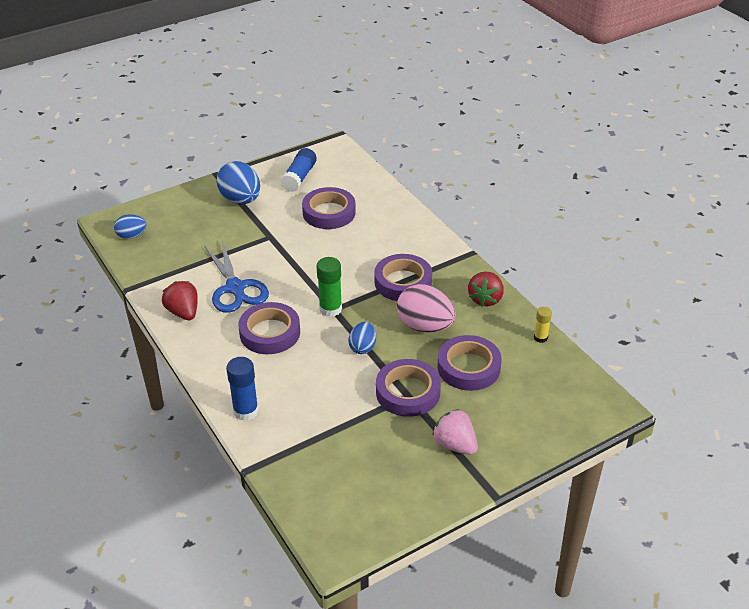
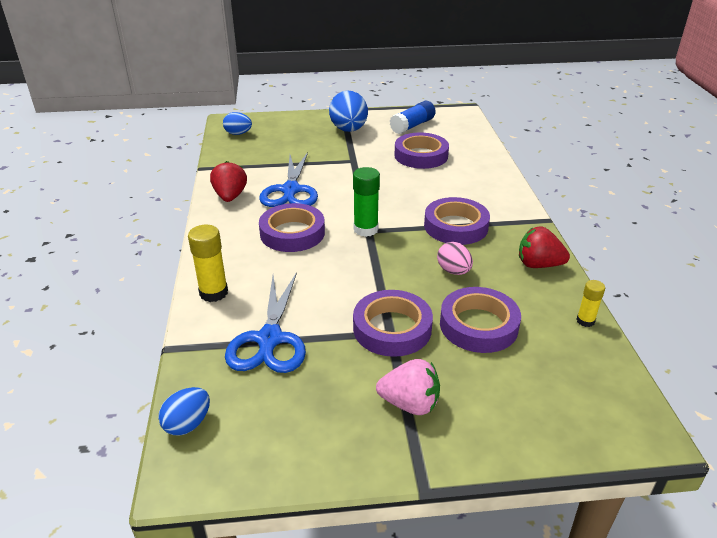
camera: 25 degrees right, 5 degrees down
blue glue stick [226,357,259,421] -> yellow glue stick [188,225,228,302]
blue egg [349,322,376,354] -> blue egg moved to [158,387,210,436]
pink egg [397,284,456,333] -> pink egg [437,242,473,275], size x0.57
pink strawberry [432,409,478,455] -> pink strawberry turned 120 degrees clockwise [376,359,440,415]
red strawberry [468,272,504,307] -> red strawberry turned 60 degrees clockwise [519,226,570,268]
none -> blue scissors [225,272,306,373]

